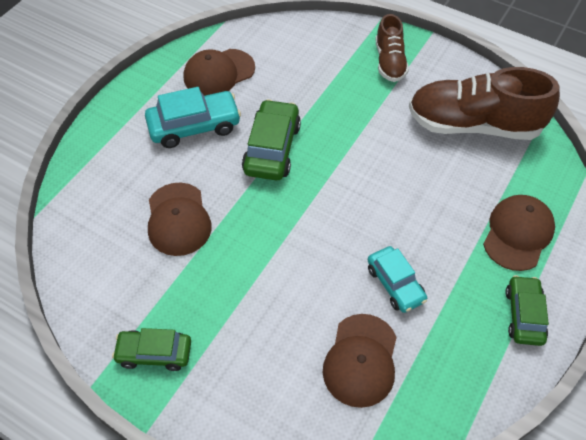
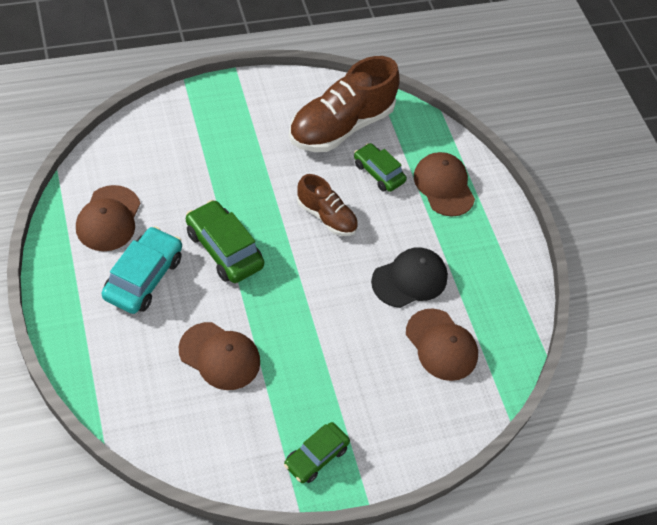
camera: 55 degrees left, 0 degrees up
turquoise car [368,246,427,313] -> black cap [371,247,448,308]
brown shoe [375,14,409,82] -> brown shoe moved to [297,174,358,236]
green car [505,275,549,346] -> green car moved to [354,143,407,192]

